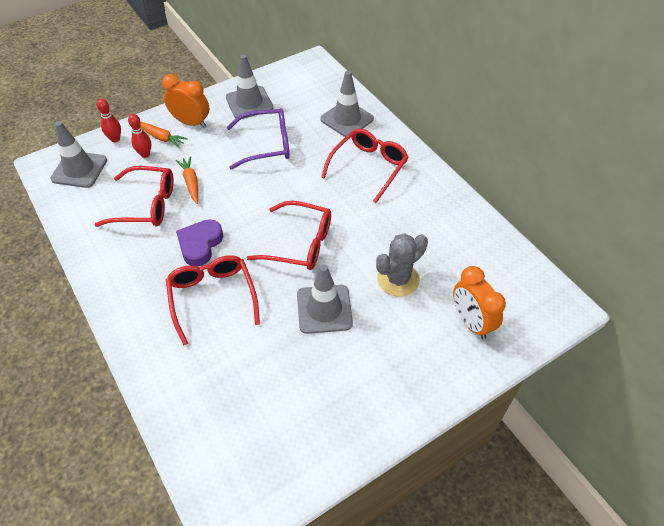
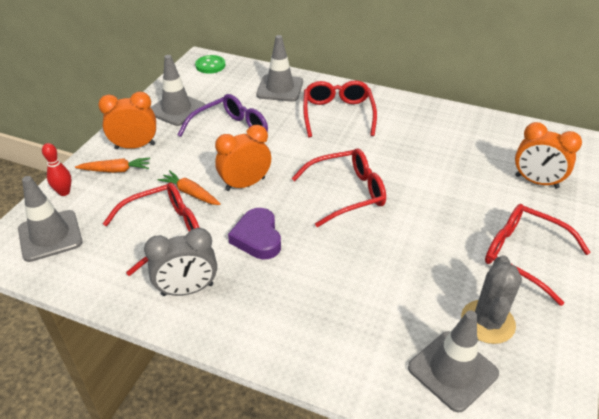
camera: 35 degrees left, 10 degrees down
red bowling pin [128,114,151,158] -> none
red glasses [166,255,260,345] -> red glasses moved to [485,204,591,306]
grey traffic cone [297,264,353,334] -> grey traffic cone moved to [408,310,499,412]
grey cactus [376,233,428,296] -> grey cactus moved to [461,255,522,344]
none -> grey clock [144,228,217,296]
none -> green button [195,55,225,74]
none -> orange clock [215,125,271,191]

